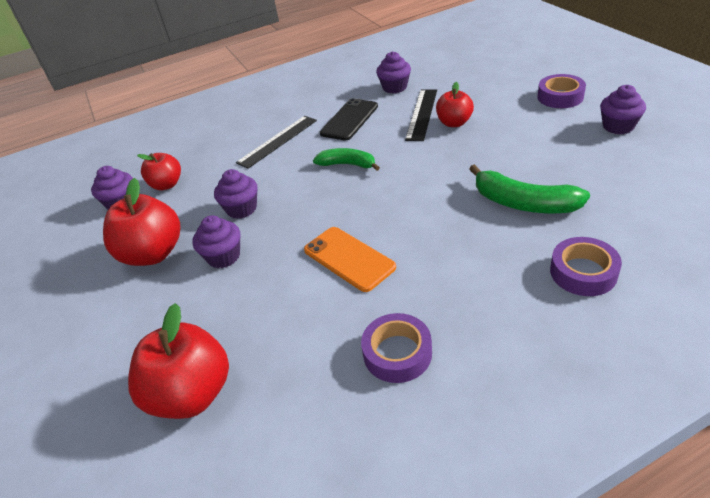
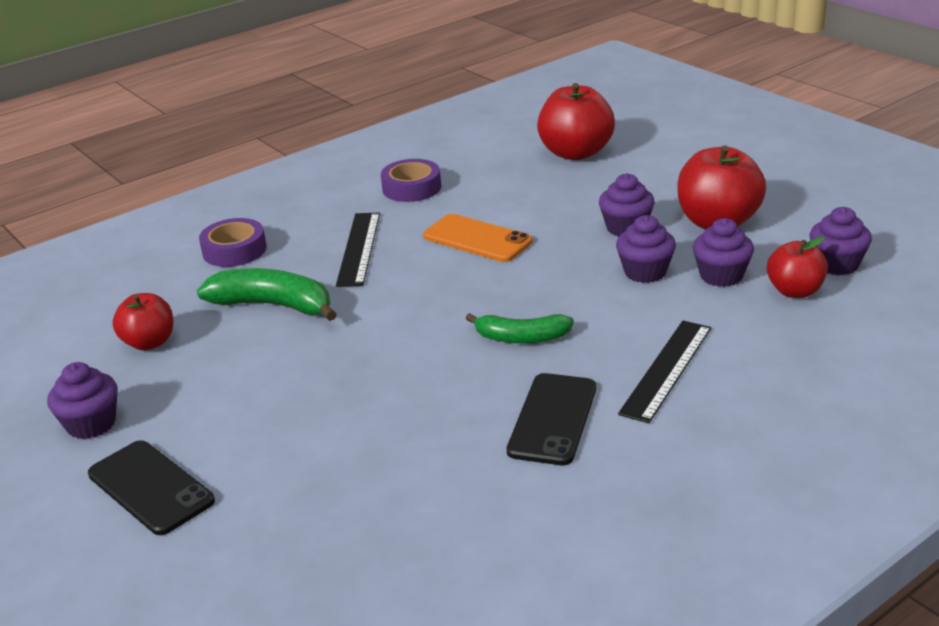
camera: 165 degrees right, 10 degrees down
purple cupcake [376,51,411,94] -> purple cupcake moved to [693,218,754,287]
black ruler [405,89,437,141] -> black ruler moved to [336,213,380,287]
red apple [436,82,474,127] -> red apple moved to [112,293,173,351]
purple tape [537,74,586,108] -> black phone [88,440,215,535]

